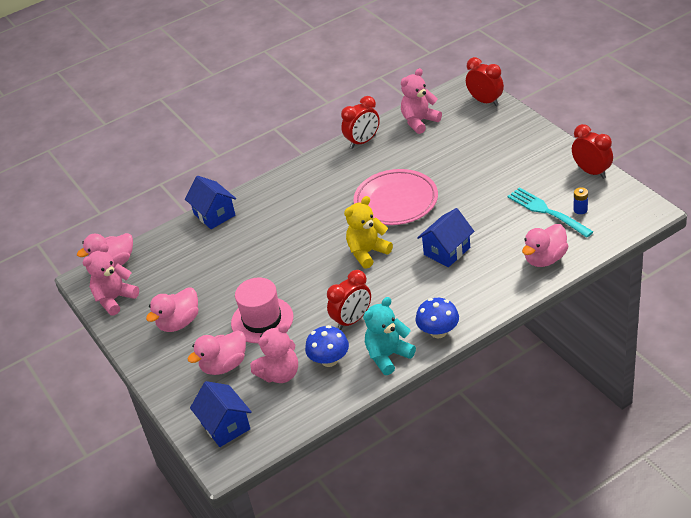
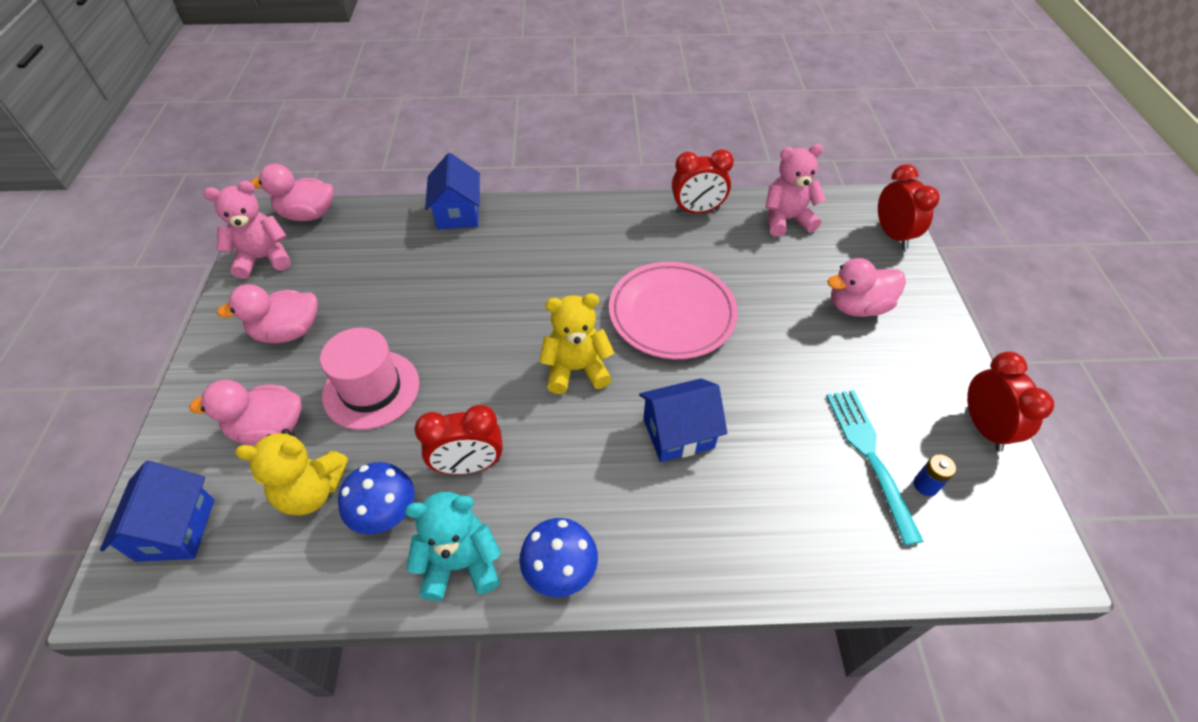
camera: 25 degrees right, 10 degrees up
pink teddy bear [250,323,298,383] -> yellow teddy bear [235,429,348,515]
pink duck [522,224,569,267] -> pink duck moved to [827,258,906,317]

